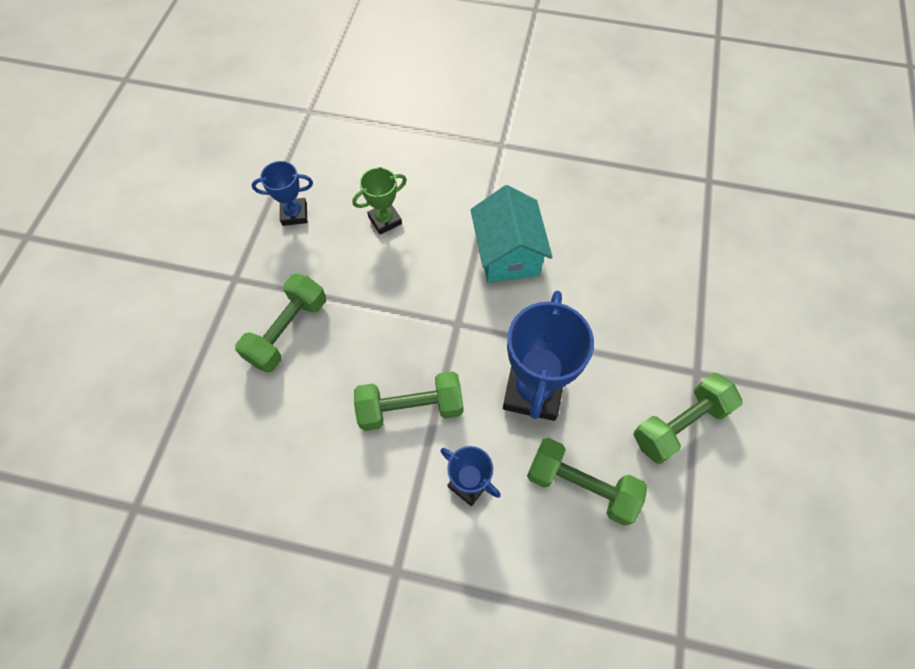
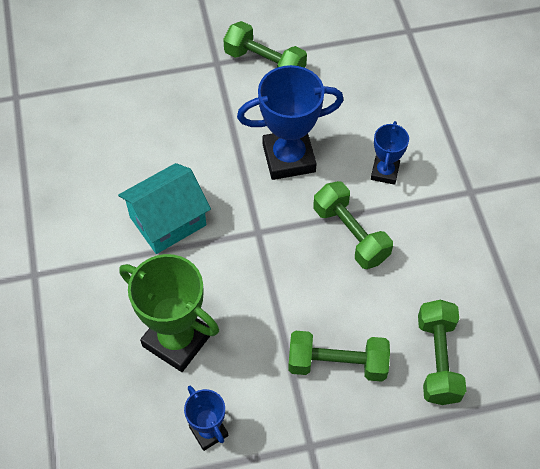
camera: 115 degrees left, 5 degrees down
green trophy [352,167,407,234] -> green trophy [119,254,219,372], size x1.83
green dumbbell [527,438,647,525] -> green dumbbell moved to [418,300,466,405]

